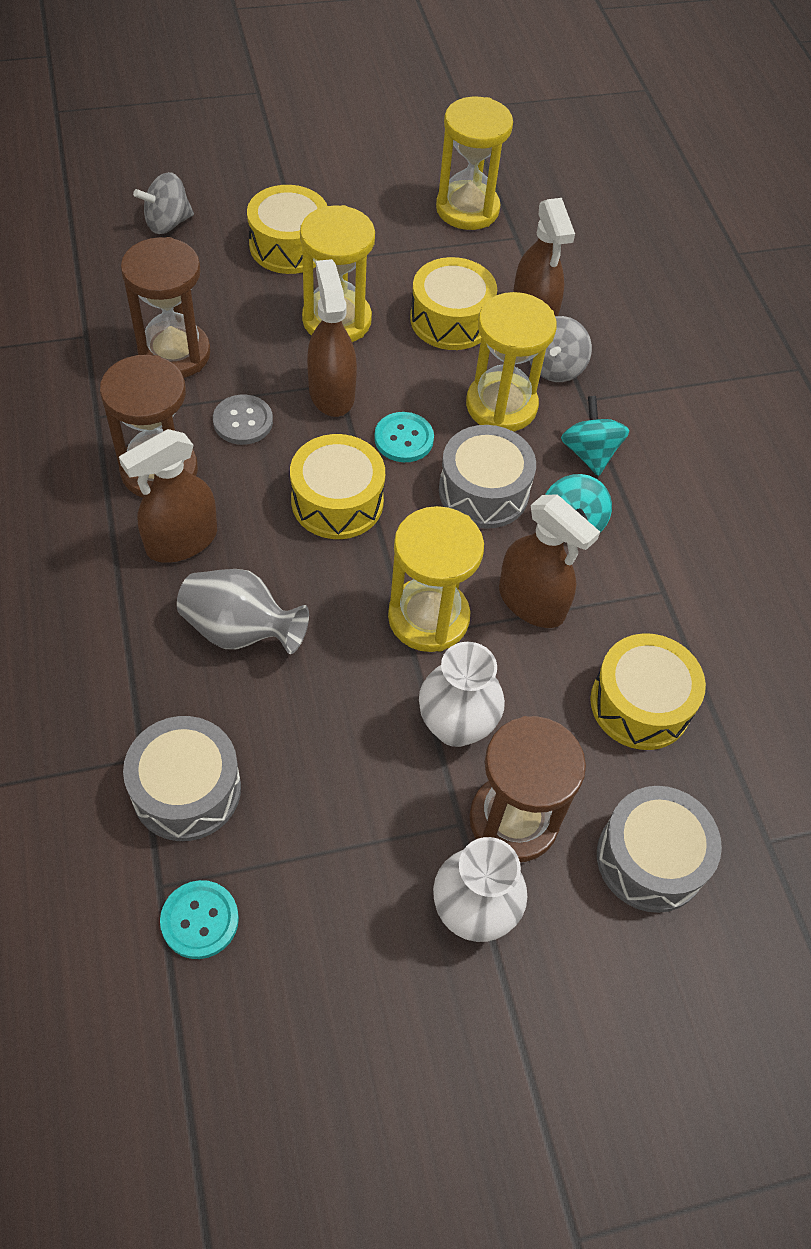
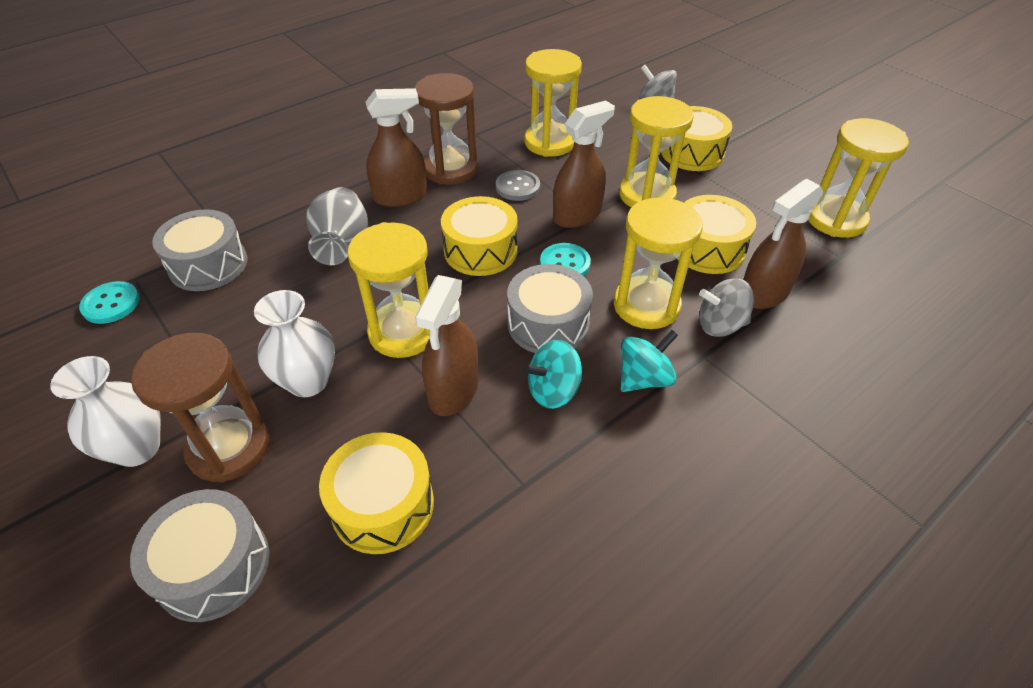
camera: 70 degrees right, 10 degrees down
brown spray bottle [119,429,217,563] -> brown spray bottle turned 135 degrees clockwise [366,88,427,207]
brown hourglass [121,237,211,378] -> yellow hourglass [524,49,582,157]

